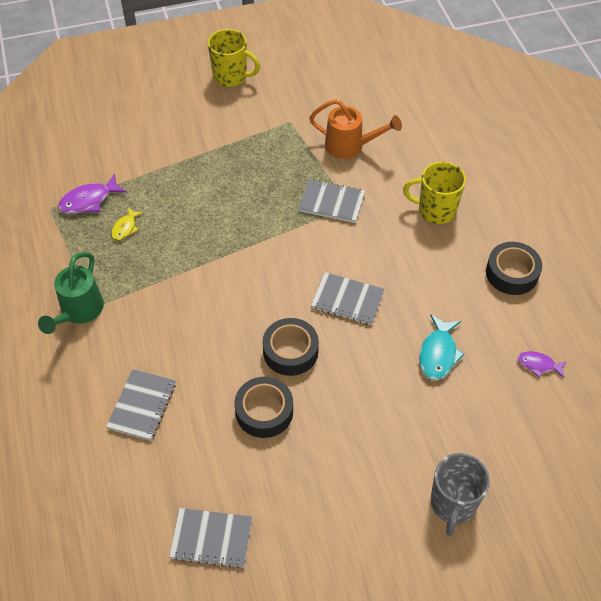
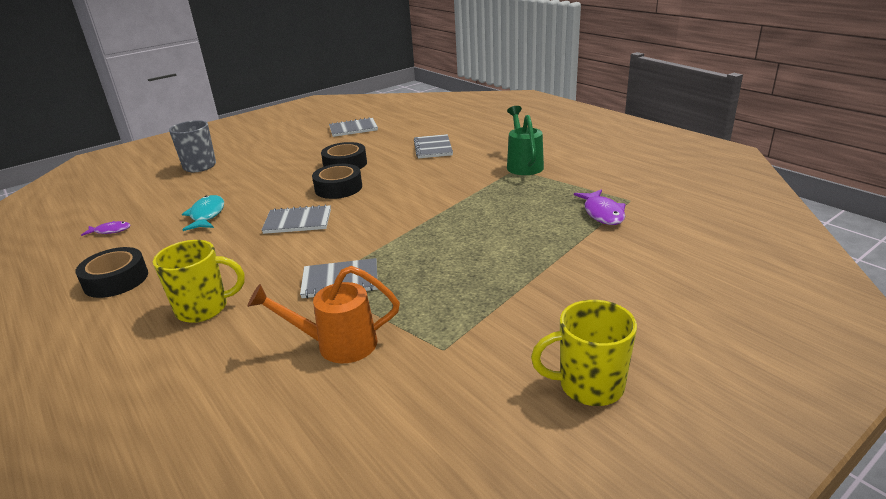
camera: 160 degrees right, 25 degrees down
purple fish [58,174,127,214] -> purple fish turned 135 degrees clockwise [574,189,626,225]
yellow fish [111,207,144,241] -> none

